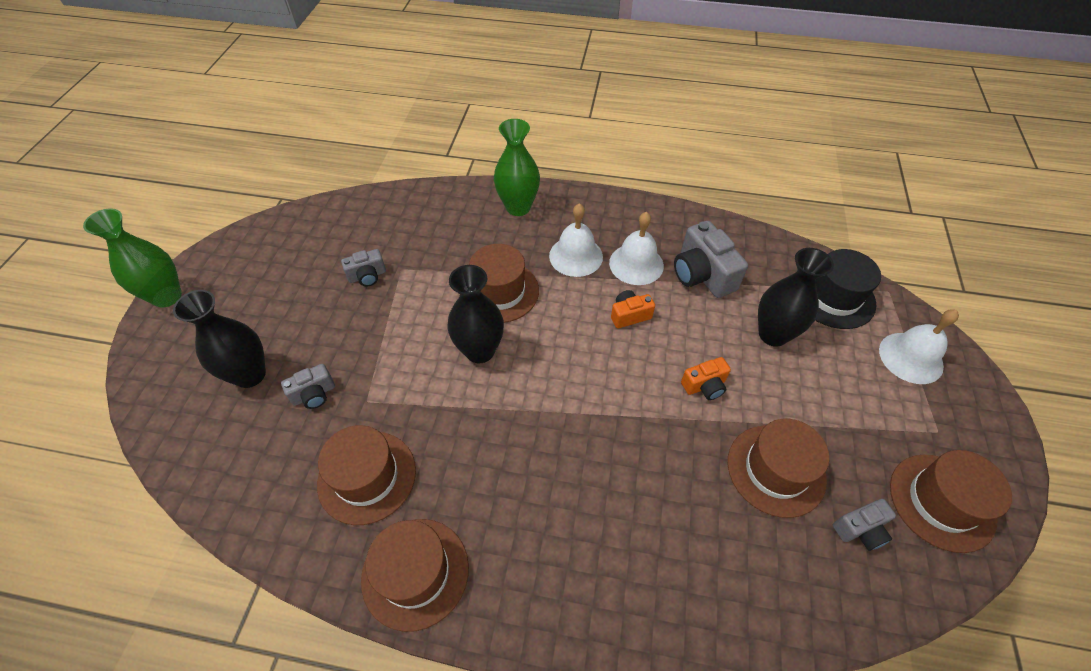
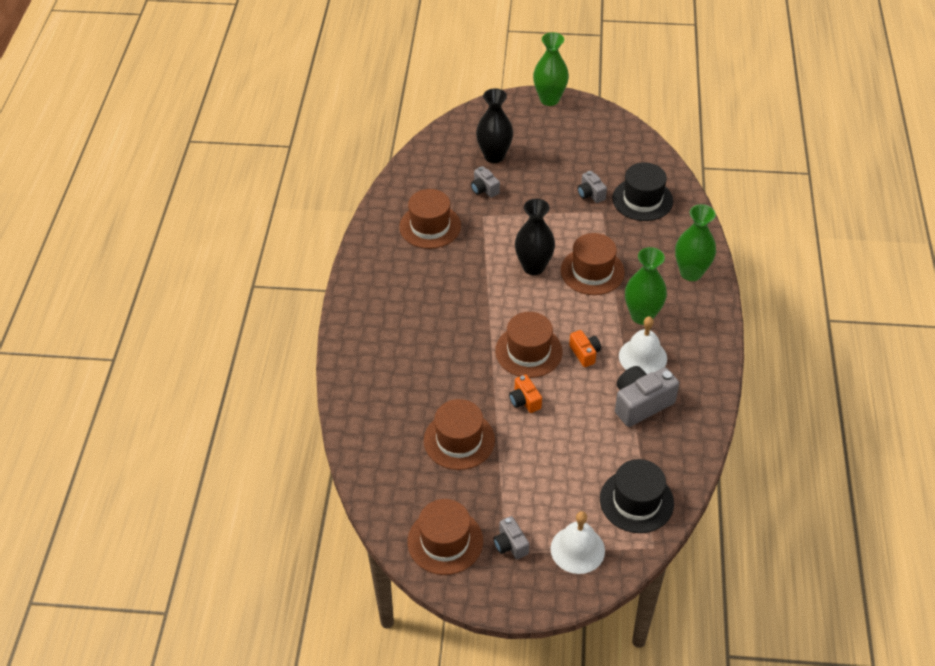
camera: 85 degrees right, 5 degrees down
brown hat [361,519,469,632] -> brown hat moved to [495,312,563,378]
white bell [549,203,603,277] -> green vase [625,247,667,325]
black vase [758,248,834,347] -> none
grey camera [833,499,896,551] -> grey camera moved to [493,516,529,559]
none -> black hat [612,163,673,221]

